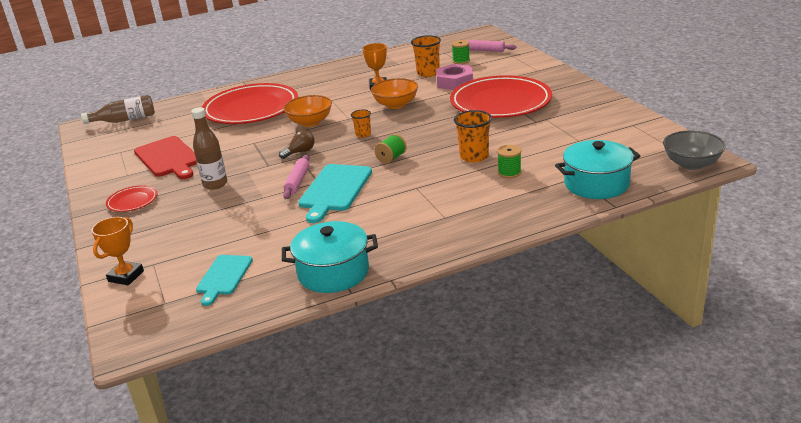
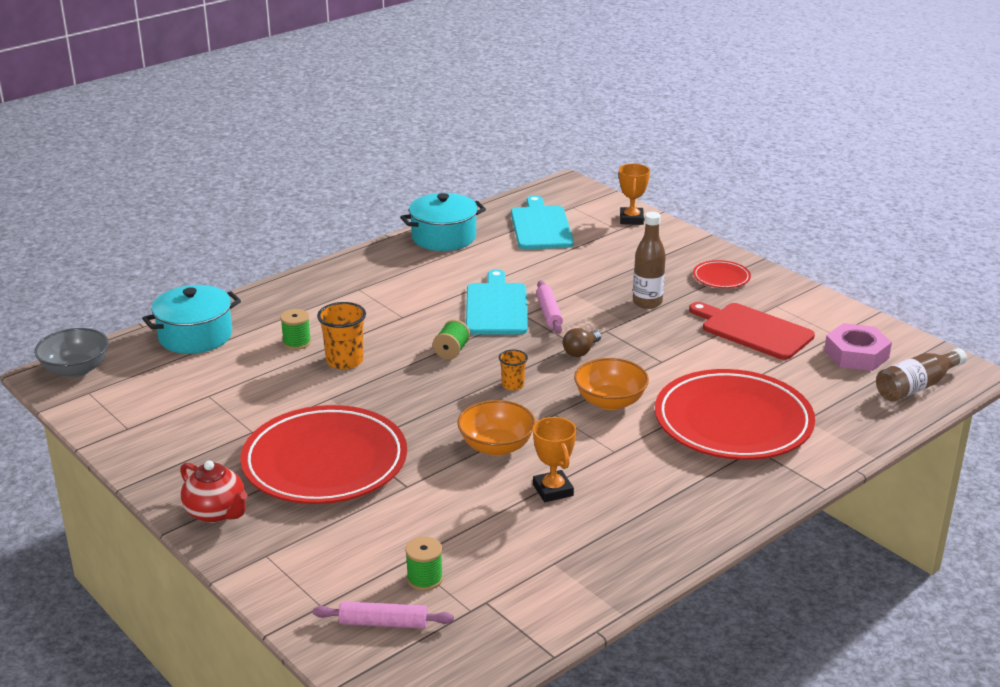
camera: 160 degrees right, 0 degrees up
turquoise cutting board [196,255,253,306] -> turquoise cutting board [511,195,574,249], size x1.56
orange cup [411,35,441,77] -> none
pink nut [436,64,473,90] -> pink nut moved to [824,323,892,371]
none -> red teapot [180,460,248,523]

